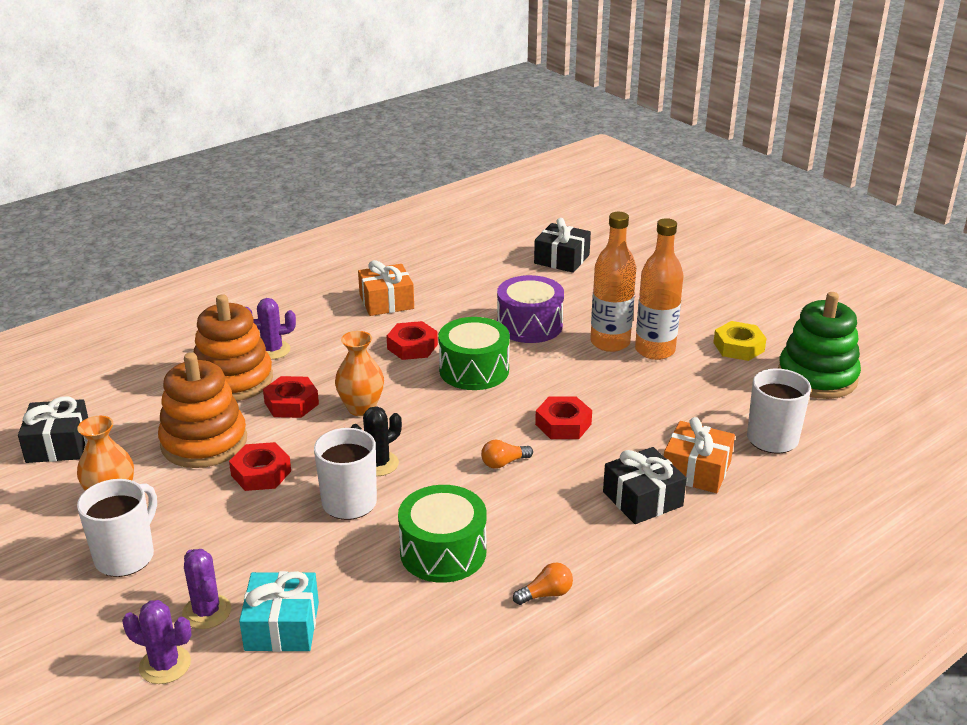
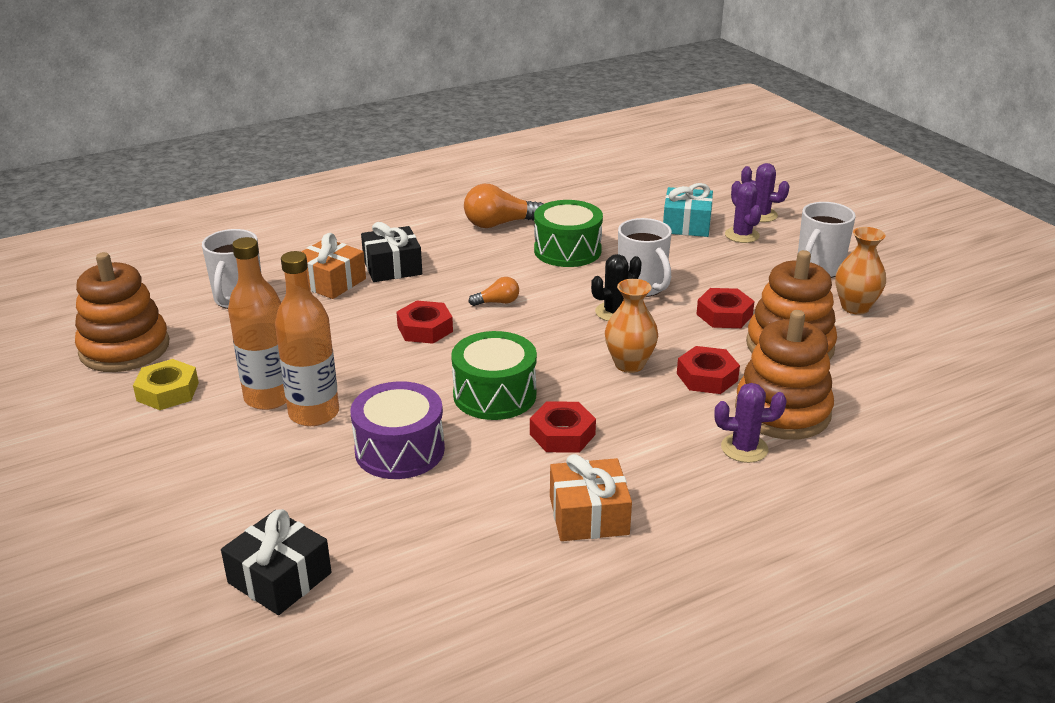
camera: 170 degrees left, 0 degrees up
black gift [18,396,88,463] -> none
orange light bulb [513,563,573,605] -> orange light bulb [464,184,543,228], size x1.85
green stacking toy [778,292,861,399] -> orange stacking toy [75,252,169,372]

